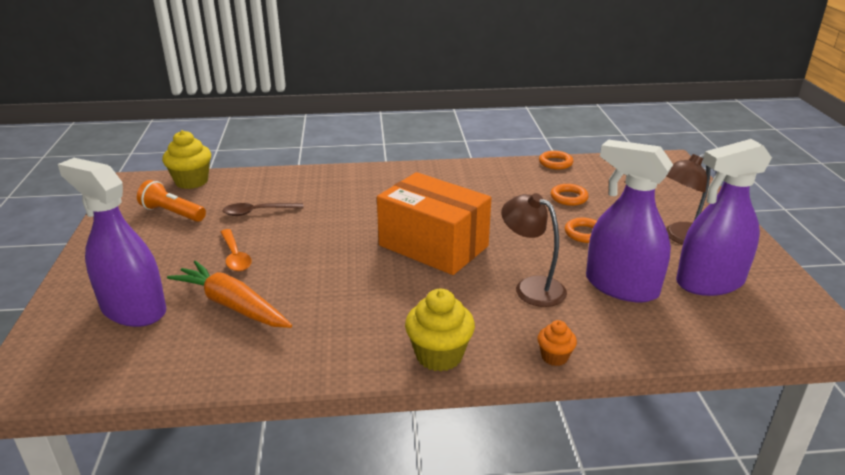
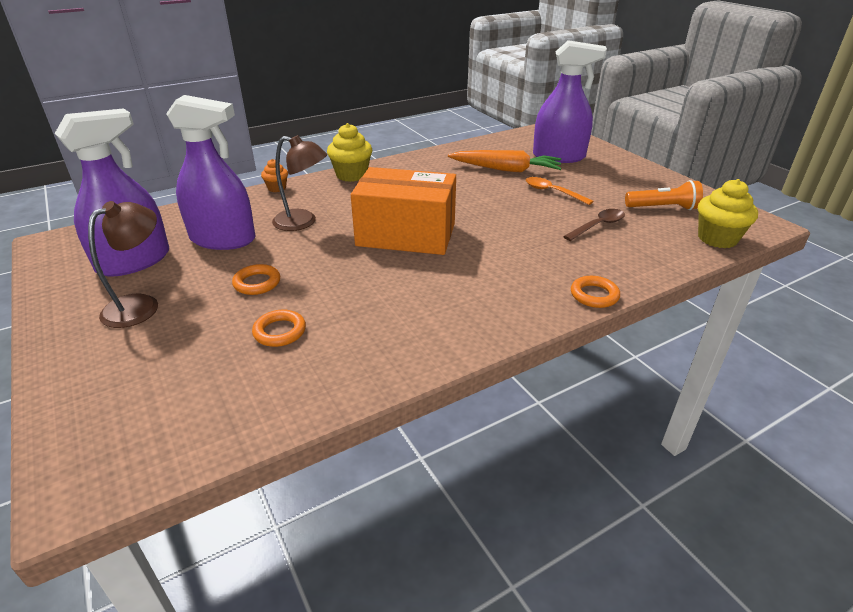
camera: 155 degrees right, 5 degrees up
orange ring [539,151,573,170] -> orange ring moved to [571,276,620,308]

